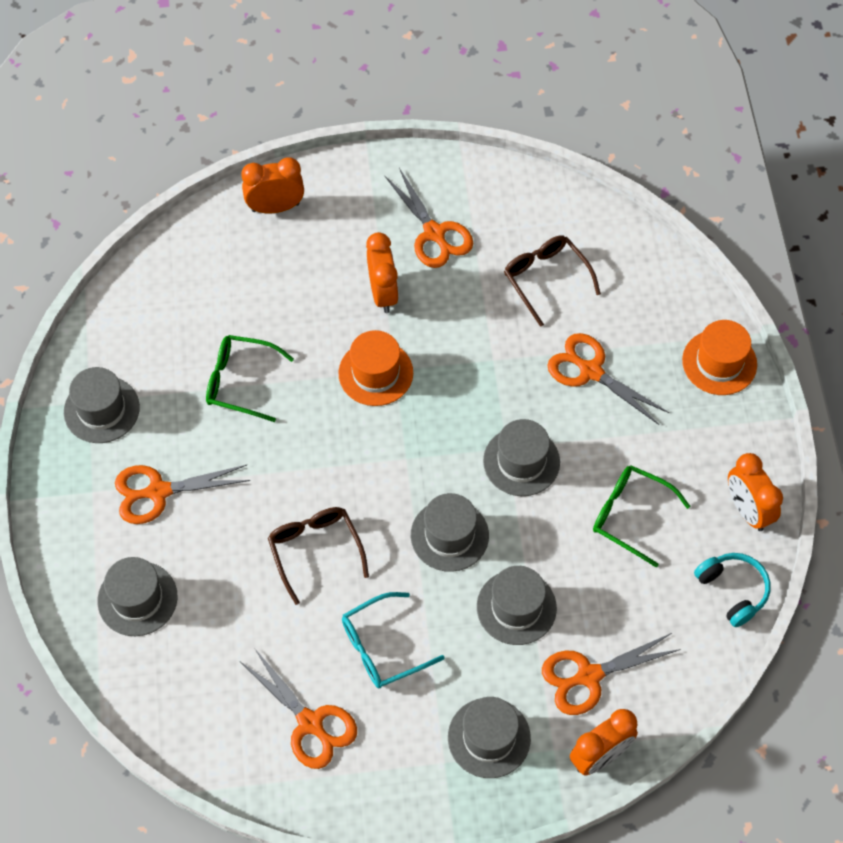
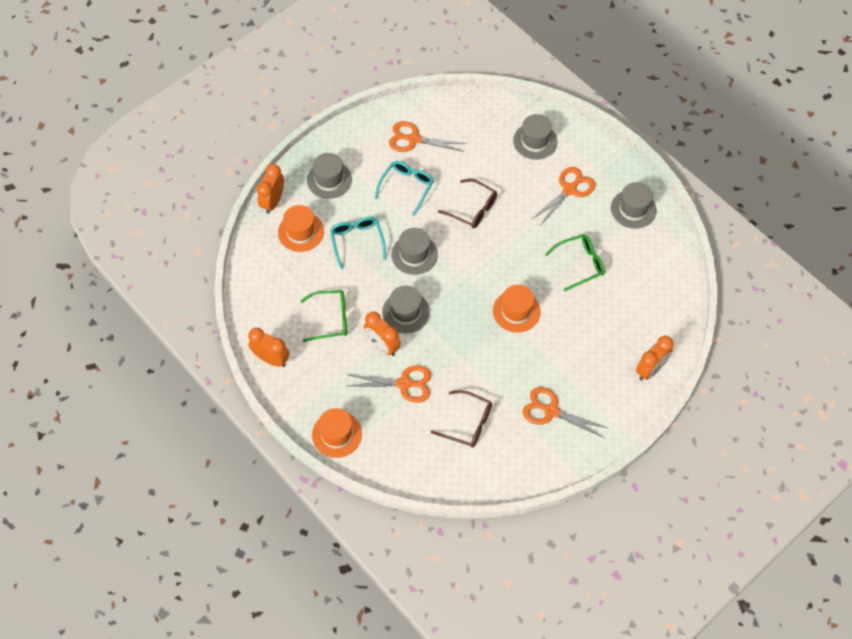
camera: 145 degrees right, 0 degrees up
orange clock [366,232,399,313] -> orange clock moved to [364,311,401,356]
grey hat [477,566,557,645] -> turquoise glasses [330,217,386,269]
orange scissors [542,633,681,715] -> orange hat [278,205,324,252]
turquoise headphones [694,553,770,627] -> none

